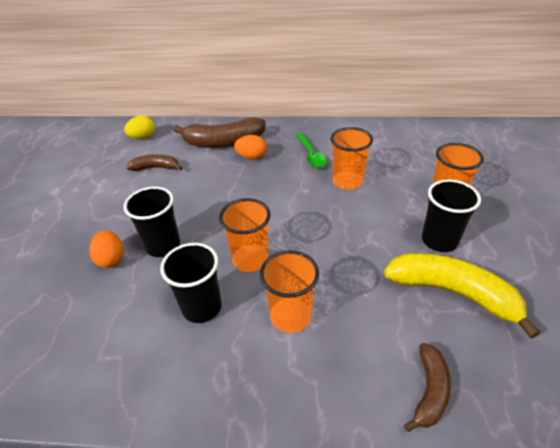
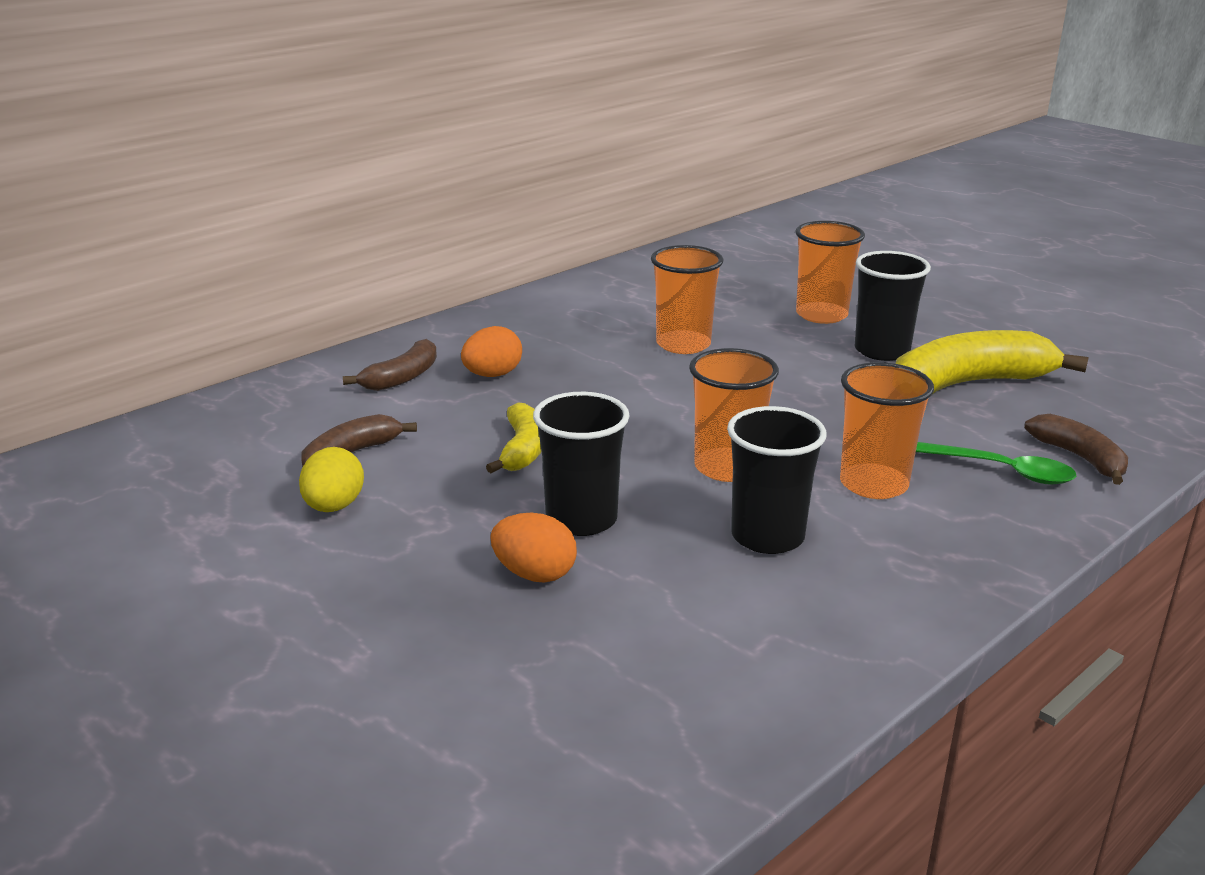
camera: 50 degrees left, 15 degrees down
yellow egg [124,116,155,139] -> yellow egg moved to [299,447,364,512]
brown banana [173,118,266,148] -> brown banana [343,339,437,391], size x0.56
green spoon [296,133,327,168] -> green spoon moved to [916,442,1076,485]
none -> yellow banana [486,402,541,473]

